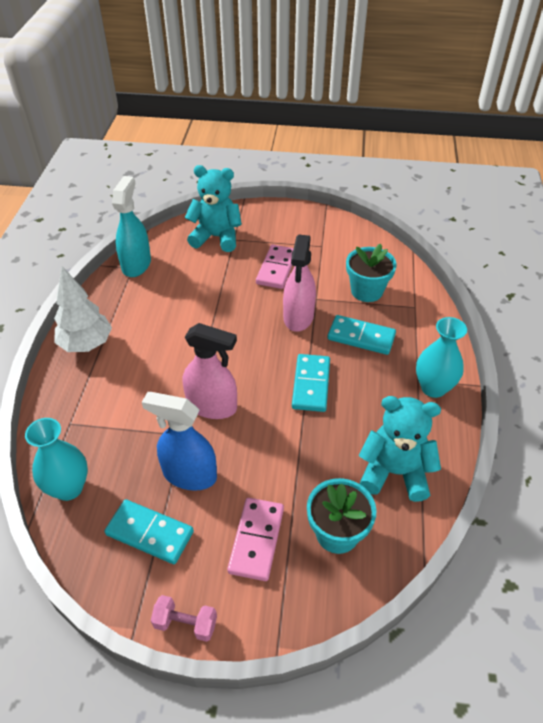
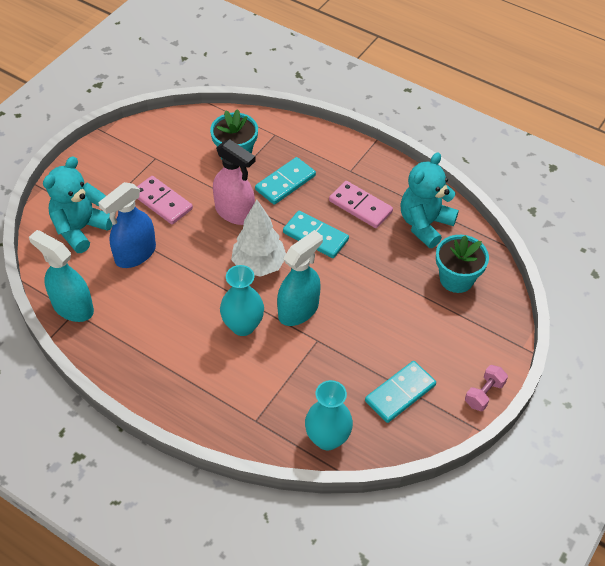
camera: 65 degrees left, 5 degrees up
white tree [54,267,112,352] -> white tree moved to [231,200,286,277]
blue spray bottle [142,392,217,491] -> blue spray bottle moved to [98,182,156,268]
pink spray bottle [183,323,237,419] -> turquoise spray bottle [277,230,323,326]
pink domino [227,498,284,581] -> pink domino moved to [329,181,393,228]
turquoise vase [416,317,467,398] -> turquoise vase moved to [220,265,264,336]

